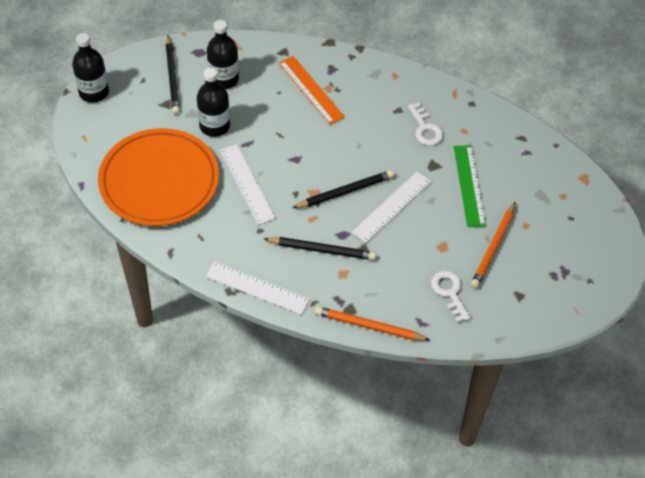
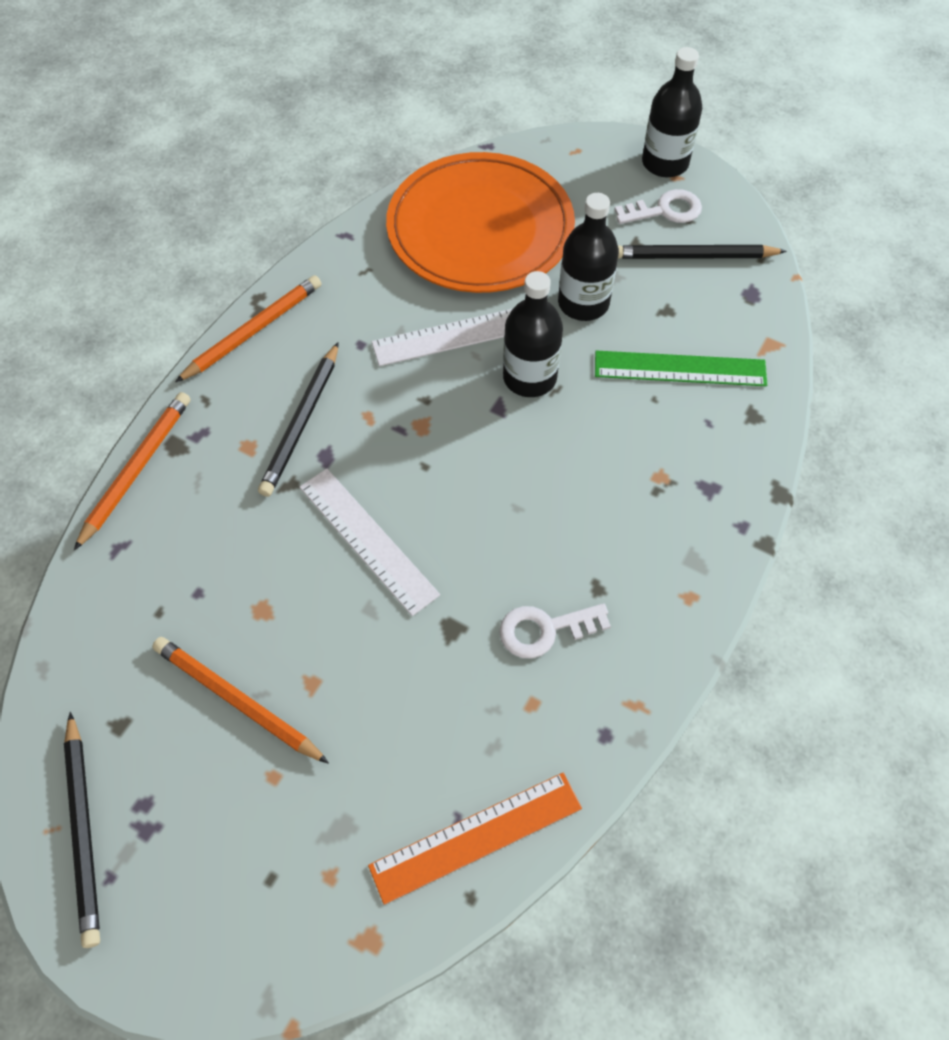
camera: 100 degrees right, 5 degrees up
white ruler [205,261,310,315] -> orange pencil [175,275,321,382]
black bottle [207,20,239,89] -> black bottle moved to [503,271,563,397]
orange ruler [279,56,345,125] -> orange ruler moved to [368,772,582,905]
black pencil [293,170,394,208] -> black pencil moved to [64,712,100,948]
white key [431,271,471,323] -> white key moved to [614,189,702,224]
green ruler [454,145,487,227] -> green ruler moved to [595,351,768,386]

